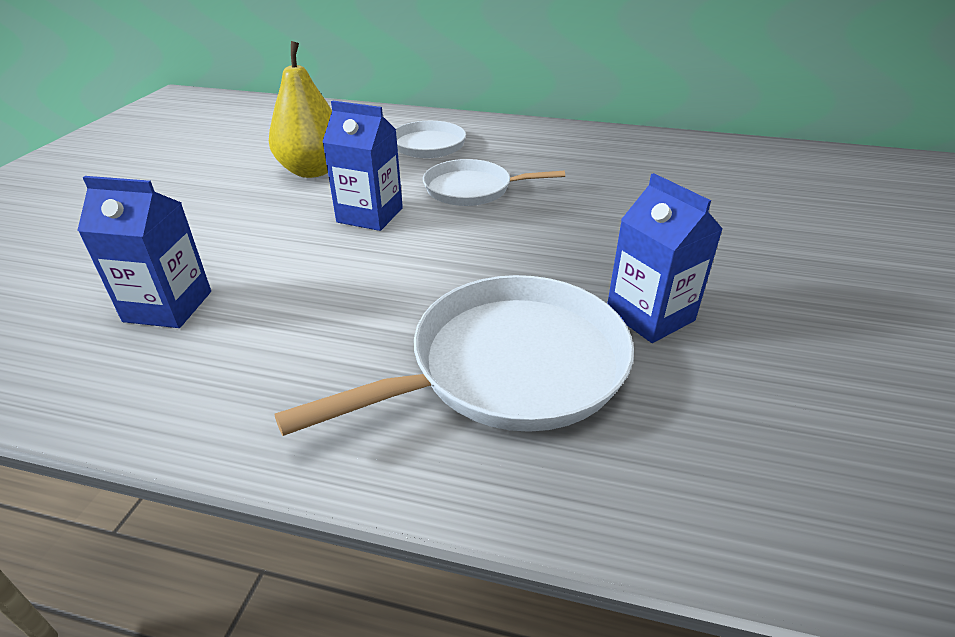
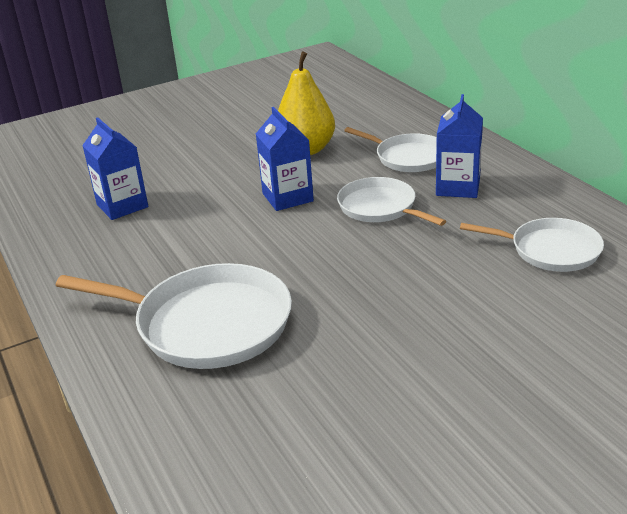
camera: 50 degrees right, 5 degrees down
blue carton [607,173,723,343] -> blue carton moved to [436,94,483,198]
none -> white pan [460,218,604,272]

